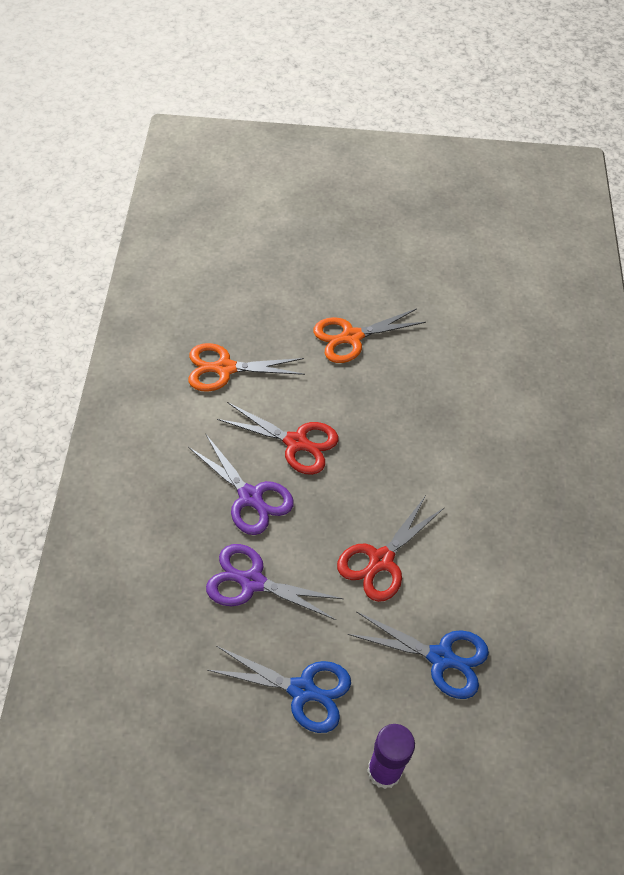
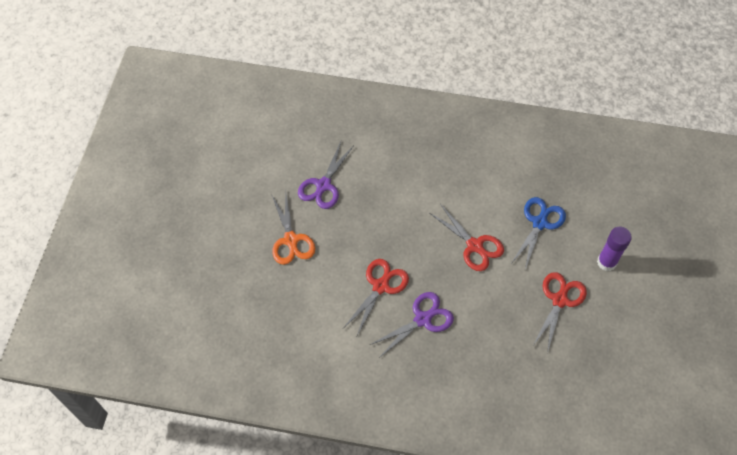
camera: 80 degrees left, 5 degrees up
orange scissors [188,343,305,392] -> none
purple scissors [206,544,344,620] -> purple scissors moved to [298,142,354,209]
blue scissors [208,646,351,733] -> red scissors [532,272,587,353]

